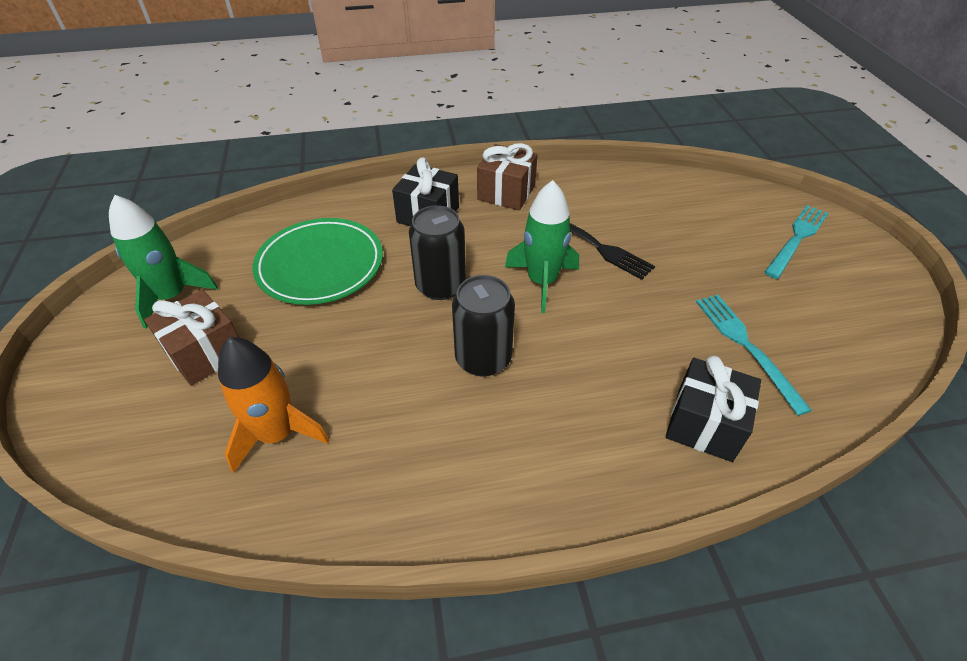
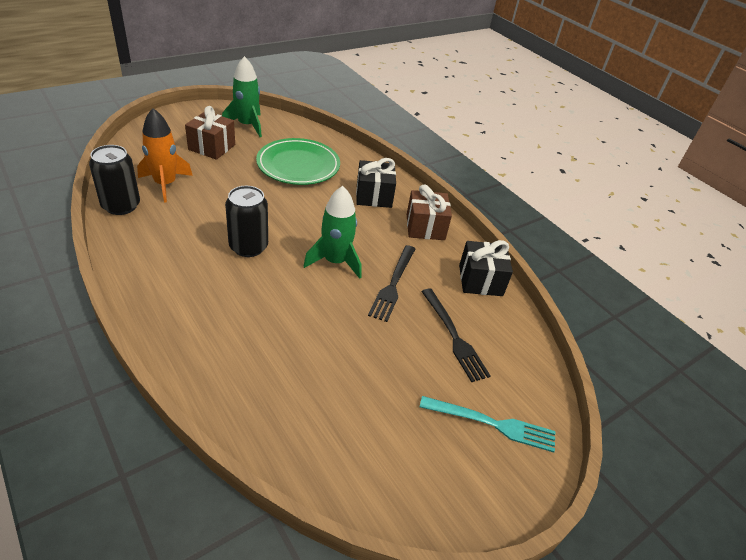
camera: 60 degrees right, 5 degrees down
black can [409,205,466,300] -> black can moved to [89,145,140,215]
black gift [666,355,761,462] -> black gift moved to [459,240,513,296]
turquoise fork [696,295,812,416] -> none
none -> black fork [421,289,491,382]

